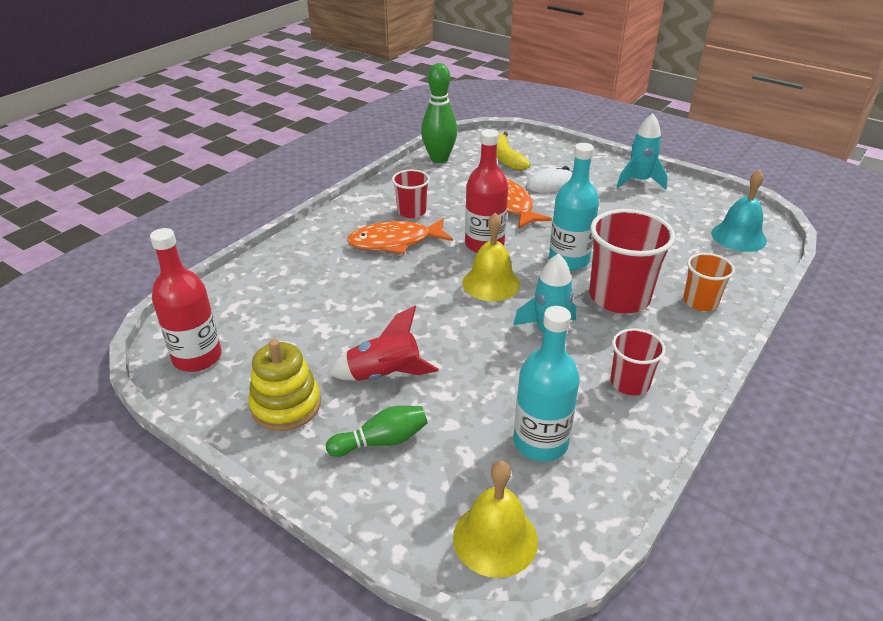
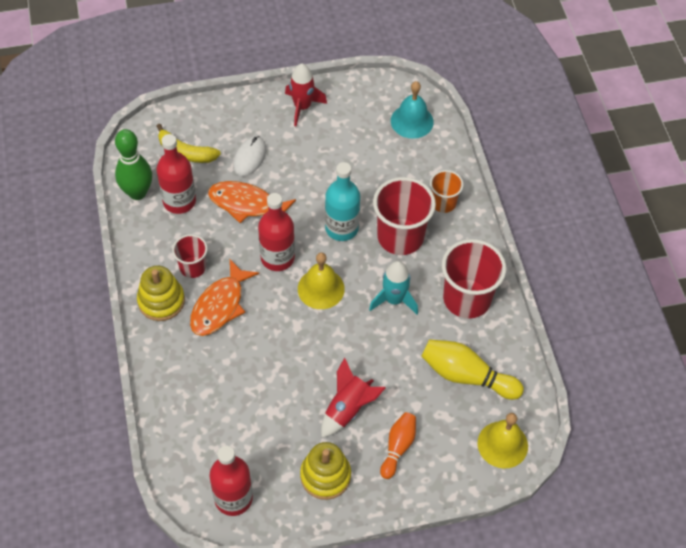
camera: 50 degrees left, 20 degrees up
green bowling pin [326,406,428,457] -> orange bowling pin [380,412,416,479]
turquoise bottle [514,306,580,462] -> yellow bowling pin [421,339,524,400]
red cup [610,328,666,396] -> red cup [442,239,506,319], size x1.79
turquoise rocket [617,113,667,190] -> red rocket [285,64,327,126]
none -> yellow stacking toy [137,266,185,321]
none -> red bottle [157,134,196,214]

